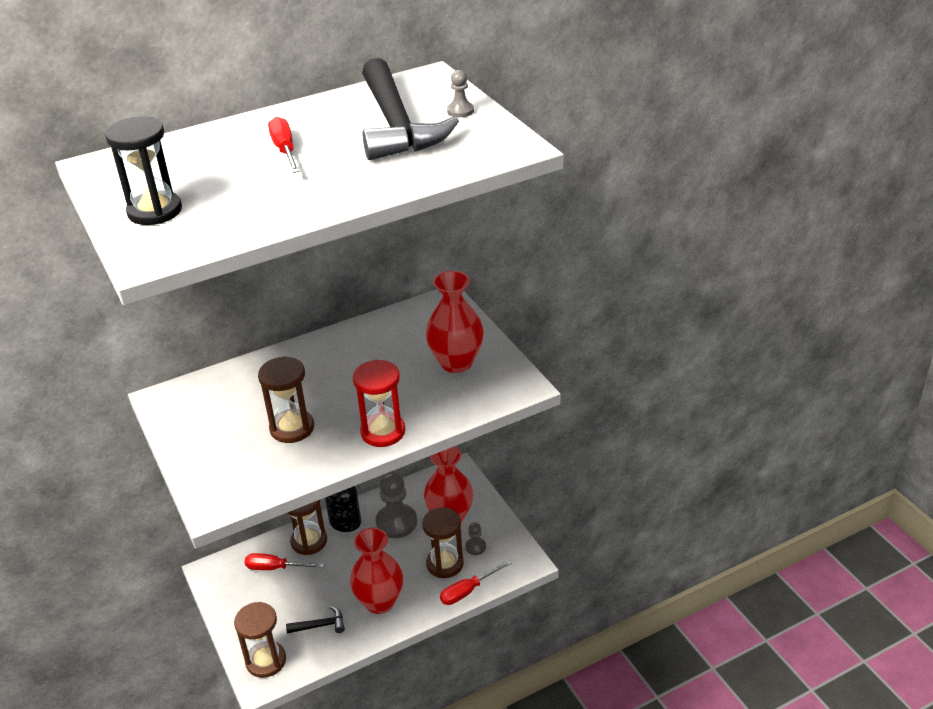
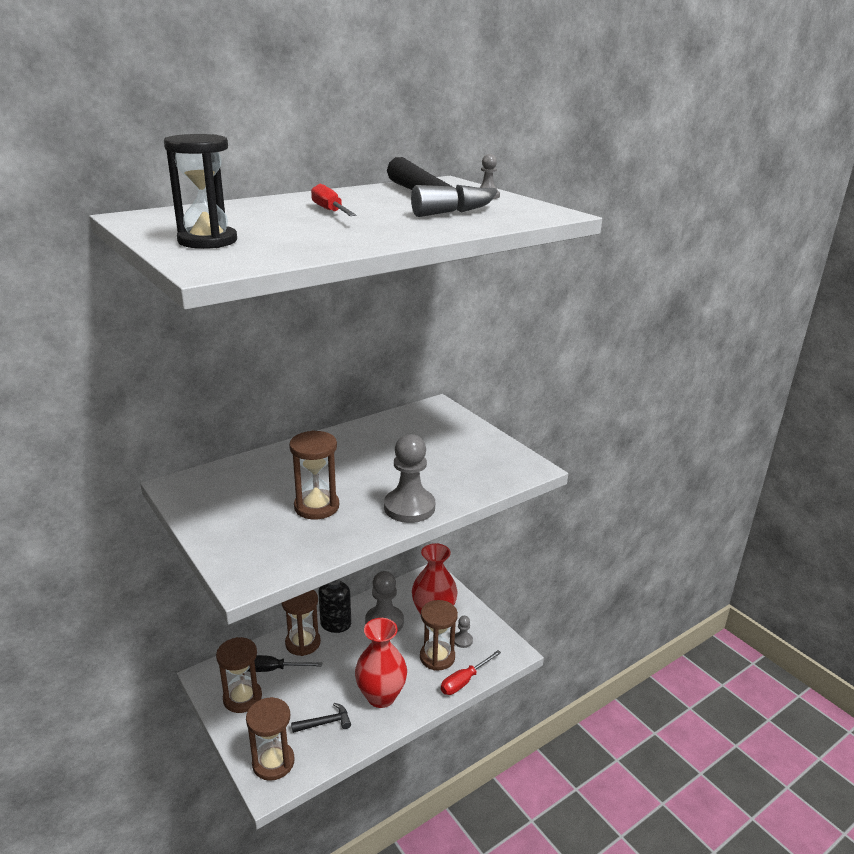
camera: 10 degrees left, 10 degrees down
red screwdriver [244,553,325,570] -> black screwdriver [247,655,322,672]
red hourglass [353,360,405,447] -> grey pawn [384,434,435,523]
red vase [426,271,484,373] -> none
none -> brown hourglass [216,637,262,713]

